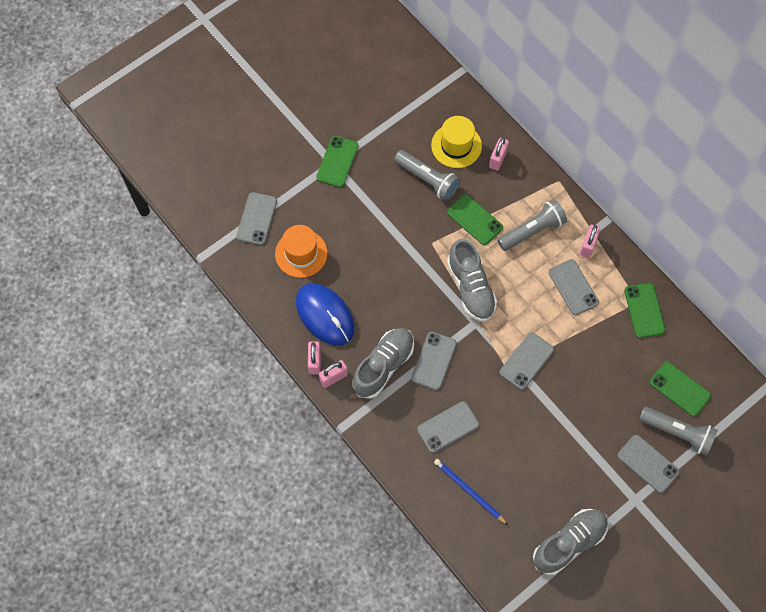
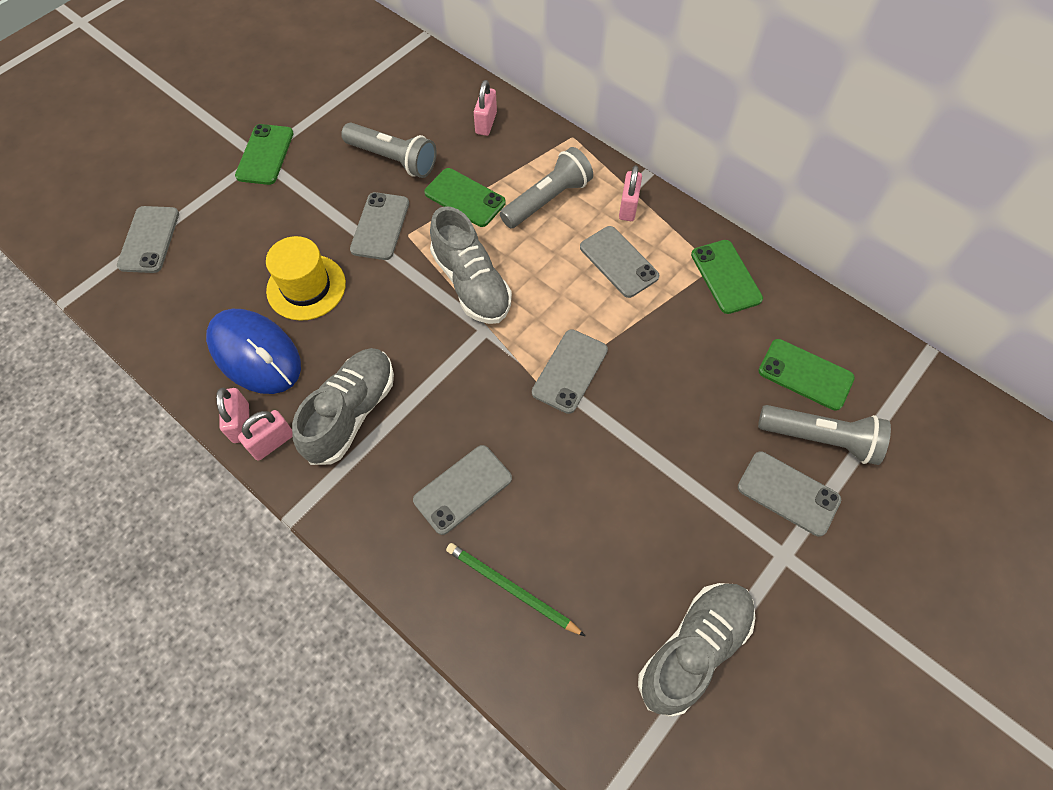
camera: 10 degrees left, 5 degrees down
orange hat [275,225,328,278] -> none
grey phone [411,332,457,390] -> grey phone moved to [350,192,409,260]
yellow hat [431,116,482,168] -> yellow hat moved to [266,236,346,321]
blue pencil [434,459,508,525] -> green pencil [446,543,585,636]

